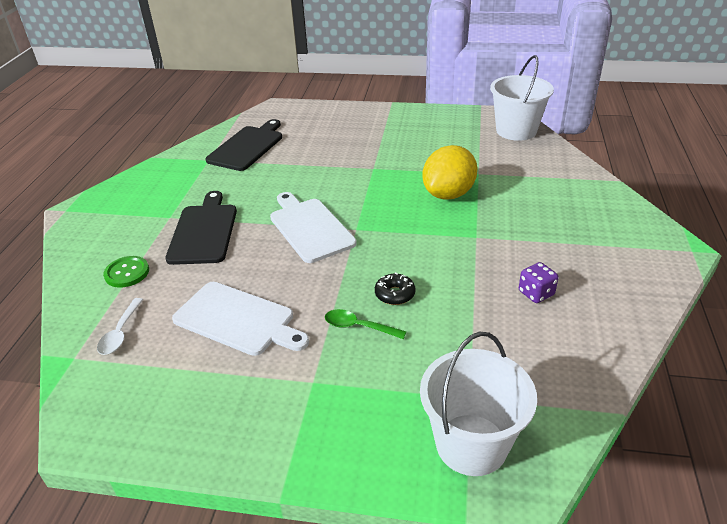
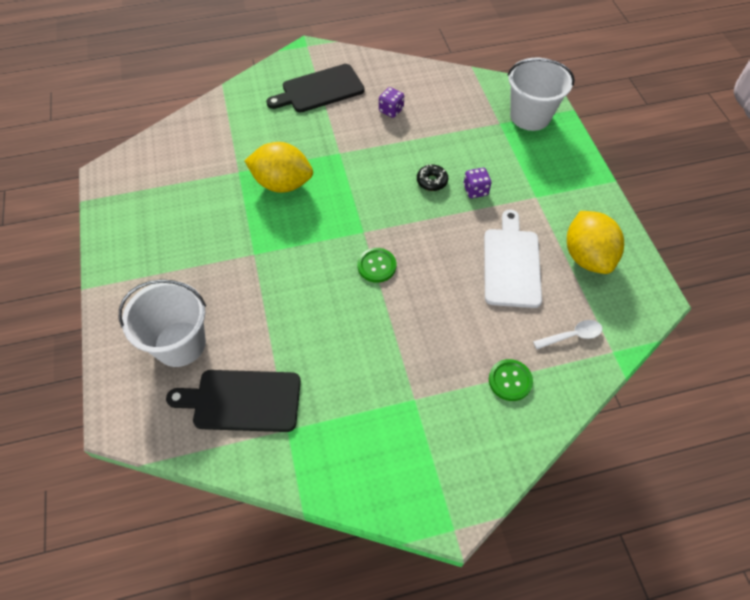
camera: 115 degrees left, 20 degrees up
black cutting board [165,191,237,265] -> black cutting board moved to [266,64,365,113]
white cutting board [270,192,357,263] -> green button [357,248,396,283]
green spoon [325,309,406,339] -> purple dice [464,168,491,198]
white bucket [490,55,554,141] -> white bucket moved to [118,279,206,367]
none -> yellow lemon [567,211,624,274]

